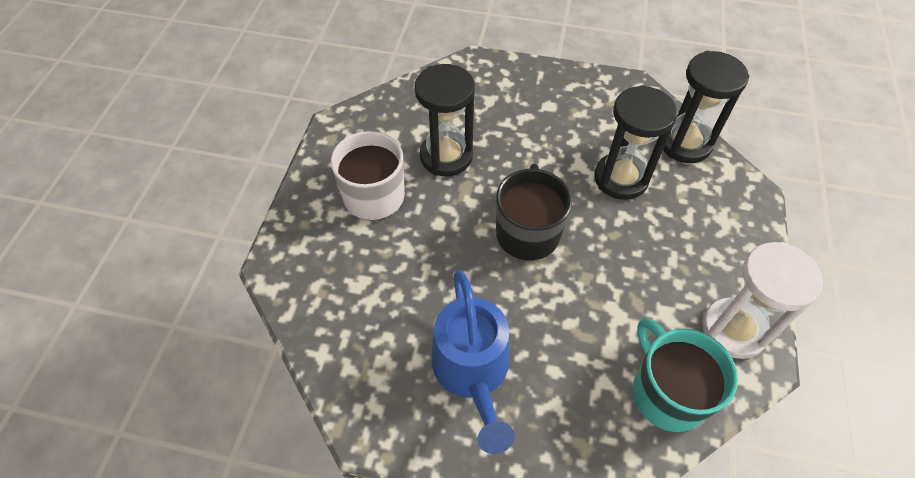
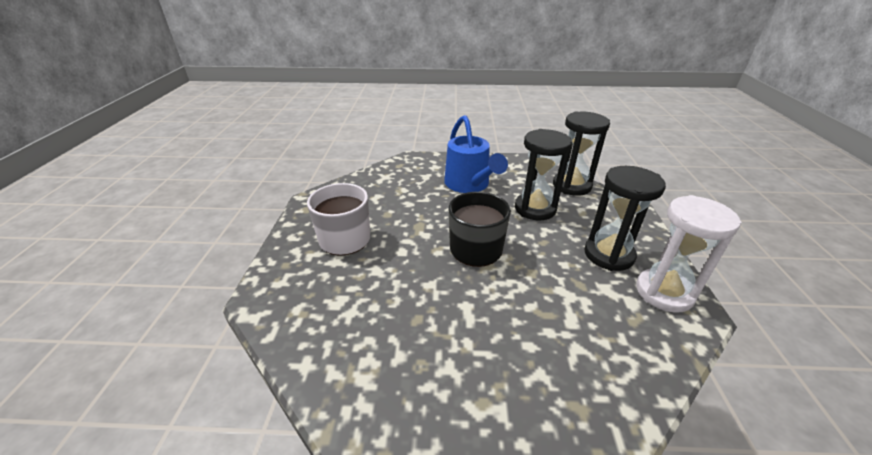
camera: 10 degrees left, 20 degrees down
black hourglass [414,64,475,177] -> black hourglass moved to [584,166,666,271]
blue watering can [431,270,515,454] -> blue watering can moved to [444,115,508,193]
turquoise mug [633,318,738,432] -> none

